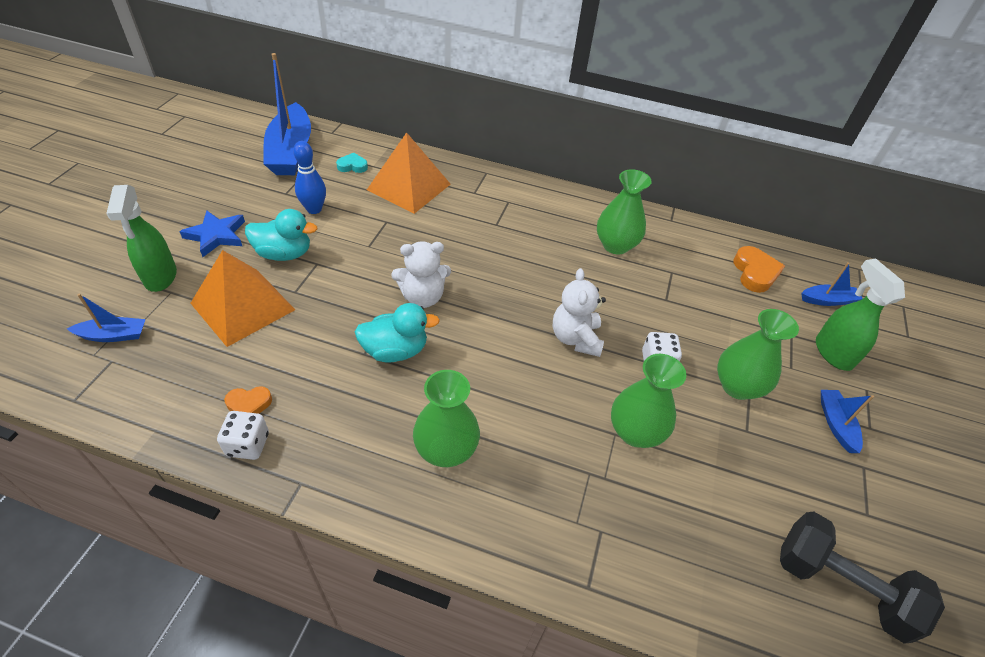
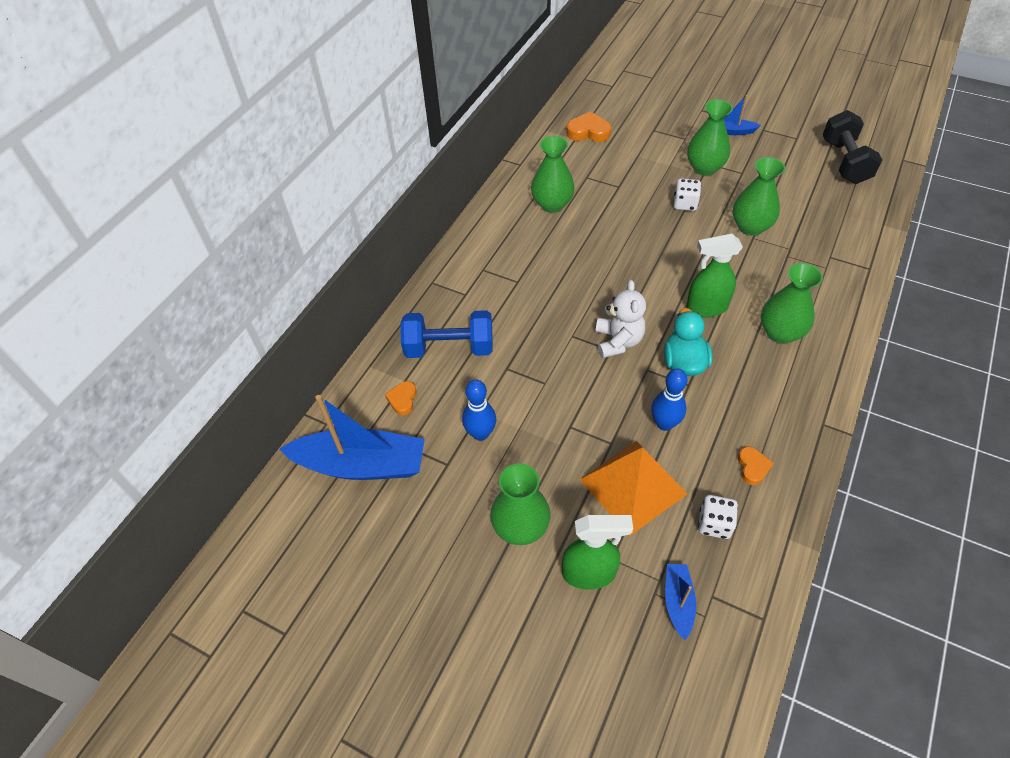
camera: 75 degrees left, 5 degrees up
blue star [179,210,245,257] -> green vase [490,463,551,545]
white dice [217,411,269,460] -> white dice moved to [698,495,738,539]
turquoise duck [245,209,317,261] -> none
turquoise heart [336,153,368,173] -> orange heart [385,381,417,415]
orange pyramid [367,132,451,214] -> blue dumbbell [400,310,493,358]
white teddy bear [553,268,606,357] -> none
black dumbbell [780,511,945,644] -> black dumbbell turned 45 degrees counterclockwise [823,110,882,184]
blue boat [801,262,863,306] -> none
green spray bottle [816,258,905,371] -> green spray bottle moved to [686,234,743,317]
none -> blue bowling pin [651,369,688,431]

